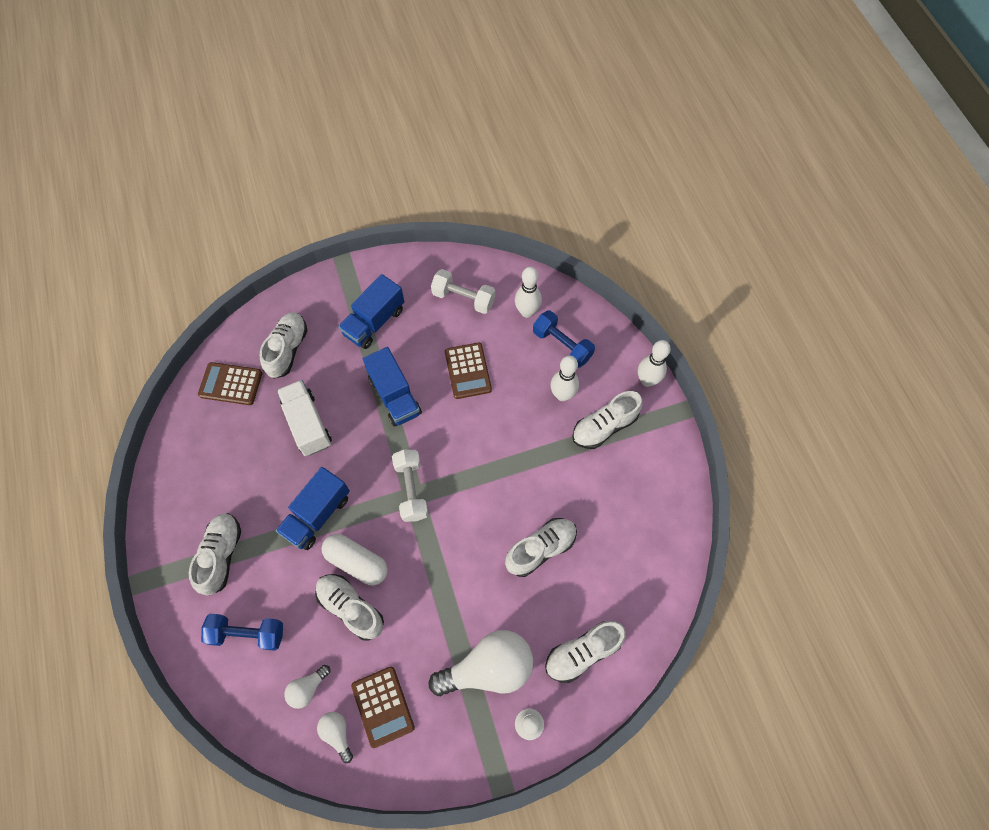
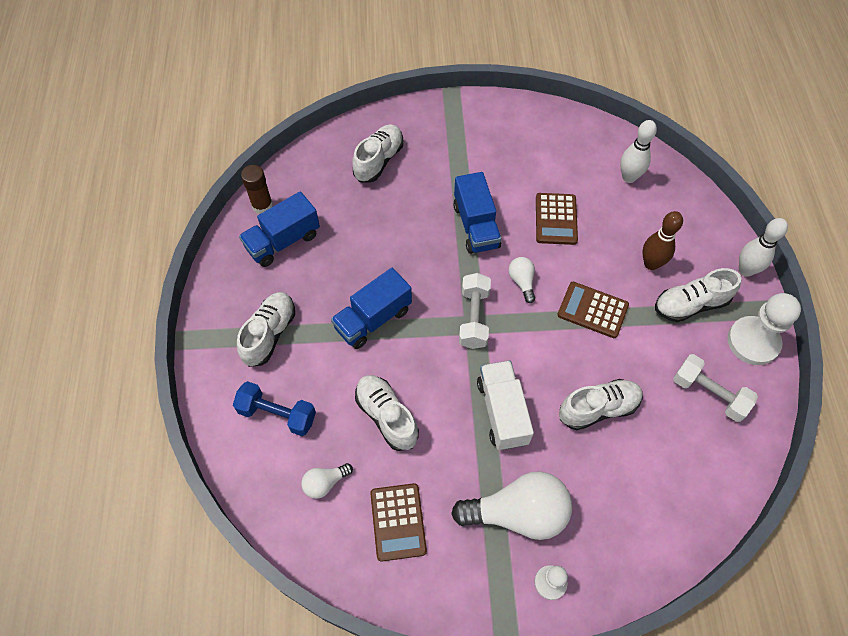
camera: 15 degrees right, 5 degrees down
brown calculator [198,362,262,405] -> brown calculator moved to [557,282,629,338]
white truck [277,380,332,456] -> white truck moved to [477,360,534,450]
white light bulb [317,712,353,763] -> white light bulb moved to [508,257,535,303]
white capsule [321,534,388,586] -> none
blue truck [338,274,404,349] -> blue truck moved to [239,191,320,267]
white dumbbell [431,269,495,314] -> white dumbbell moved to [673,354,758,422]
blue dumbbell [533,310,595,367] -> none
white shoe [545,621,626,683] -> none
white bowling pin [551,356,579,401] -> brown bowling pin [642,211,683,270]
none -> brown glue stick [241,165,273,214]
none -> white pawn [727,293,801,365]

